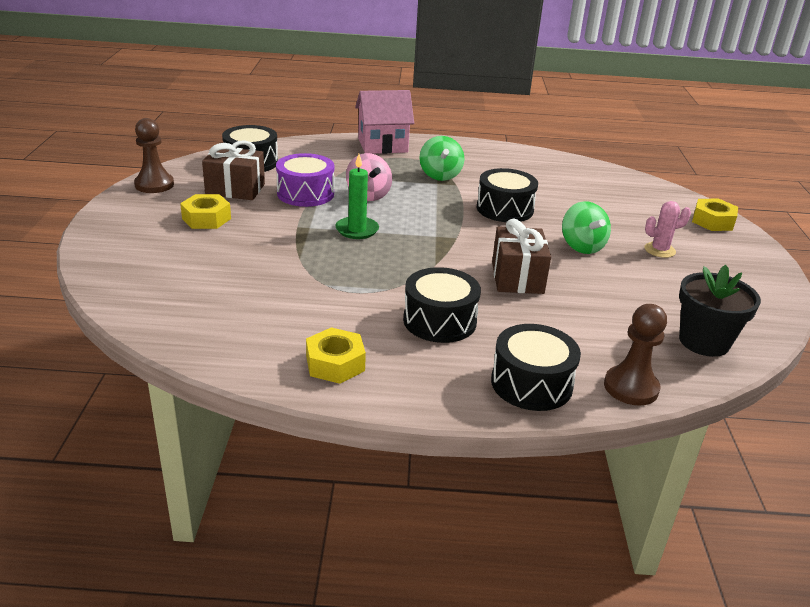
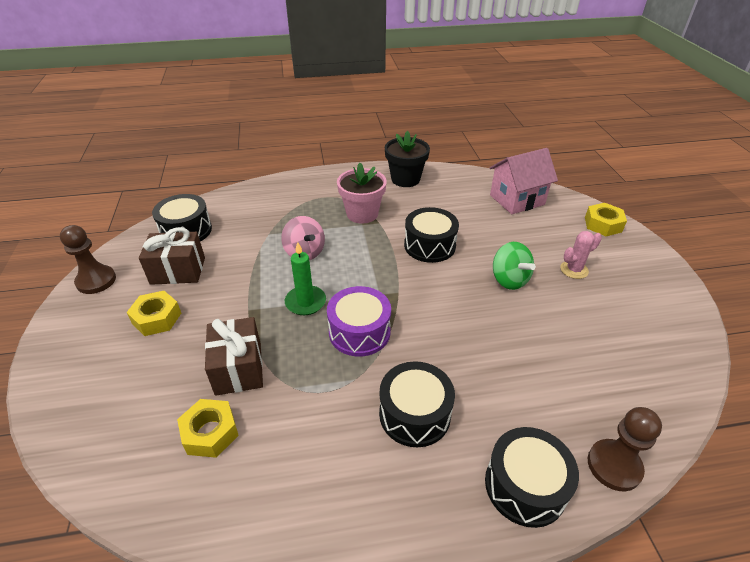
camera: 10 degrees left, 10 degrees up
purple drum [276,153,334,207] -> purple drum moved to [327,286,391,357]
yellow nut [306,327,366,384] -> yellow nut moved to [177,399,239,458]
pink house [355,90,414,154] -> pink house moved to [490,148,558,214]
green spinning top [420,136,465,181] -> pink flower pot [337,163,387,224]
brown gift [492,219,551,294] -> brown gift moved to [205,317,263,396]
black flower pot [679,265,761,357] -> black flower pot moved to [385,131,430,187]

